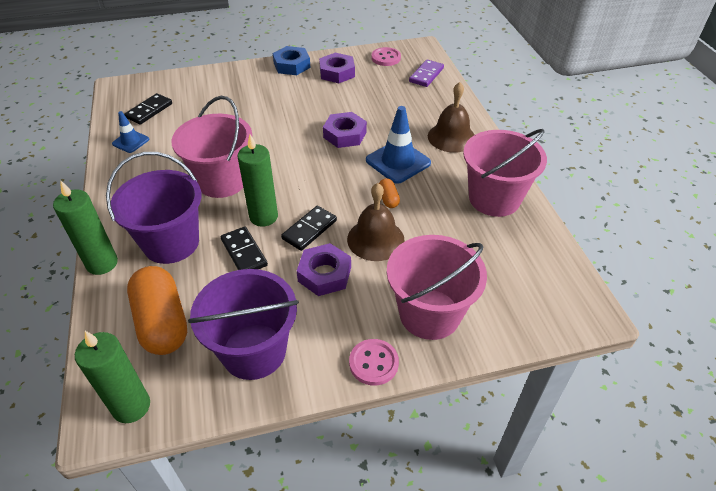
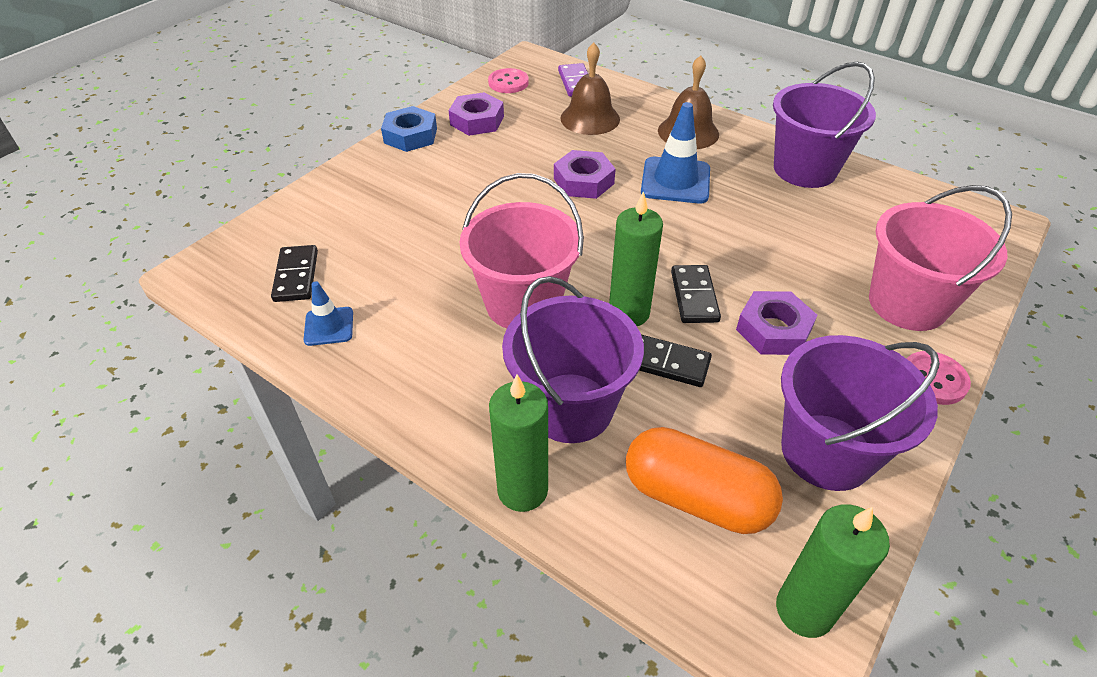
camera: 40 degrees left, 0 degrees up
brown bell [347,183,405,261] -> brown bell moved to [560,42,620,135]
orange capsule [379,178,400,208] -> none
pink bucket [463,129,547,217] -> purple bucket [773,62,876,188]

